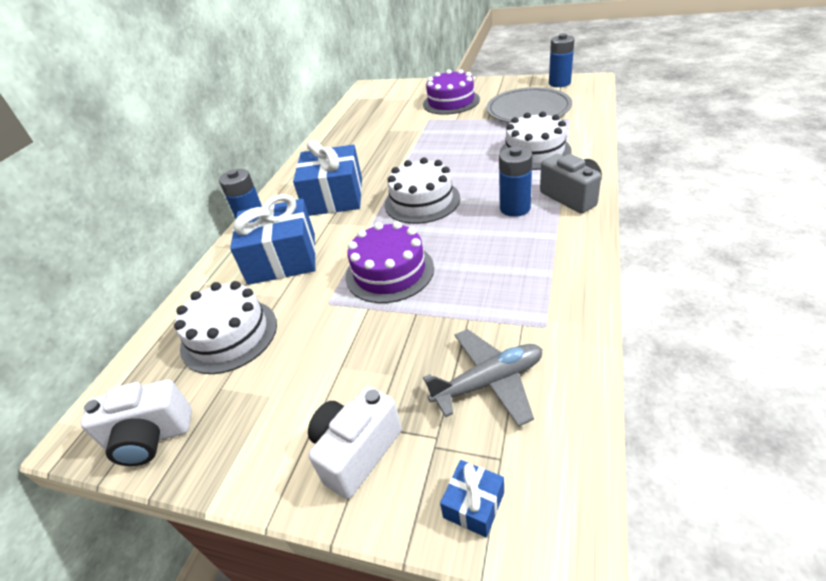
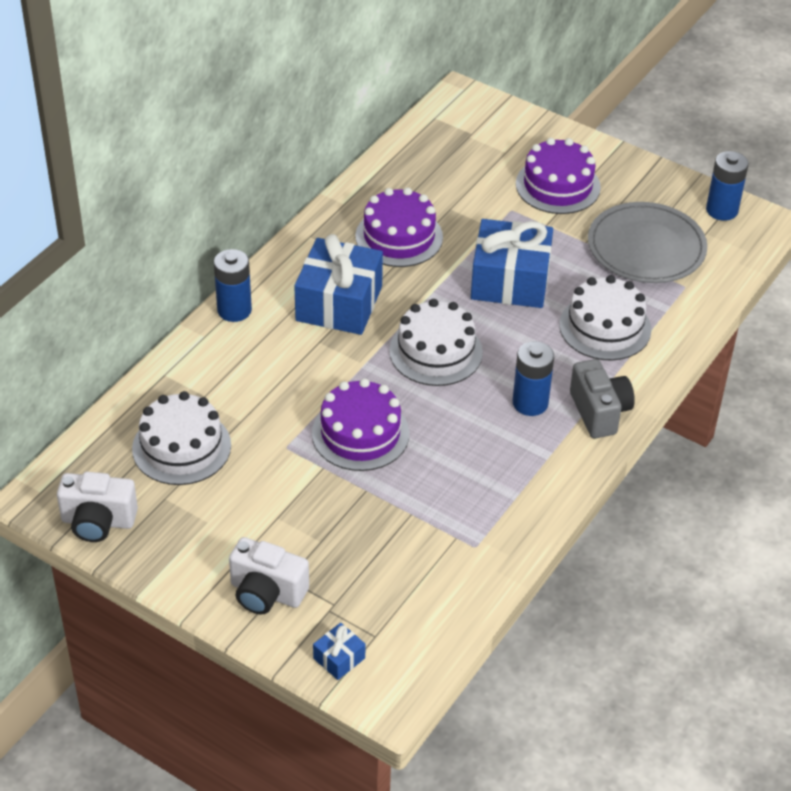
camera: 10 degrees right, 5 degrees up
blue gift [230,194,316,285] -> blue gift moved to [471,219,553,308]
white camera [308,386,402,499] -> white camera turned 120 degrees counterclockwise [229,537,309,615]
grey plane [423,329,542,426] -> none
none -> purple cake [355,187,443,267]

